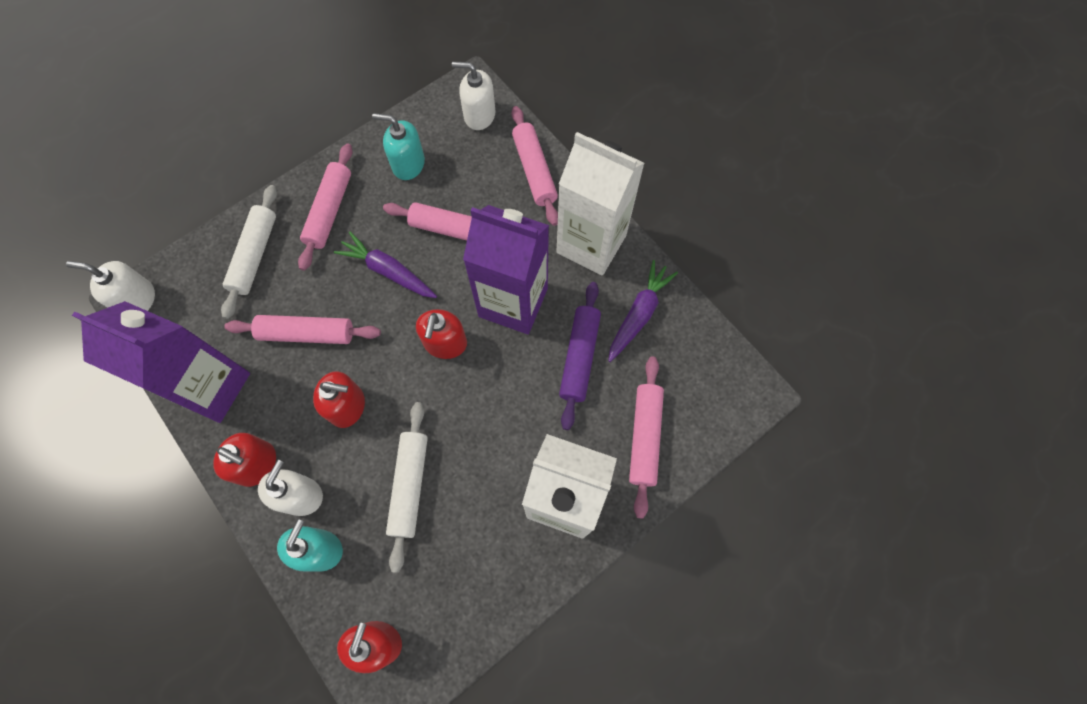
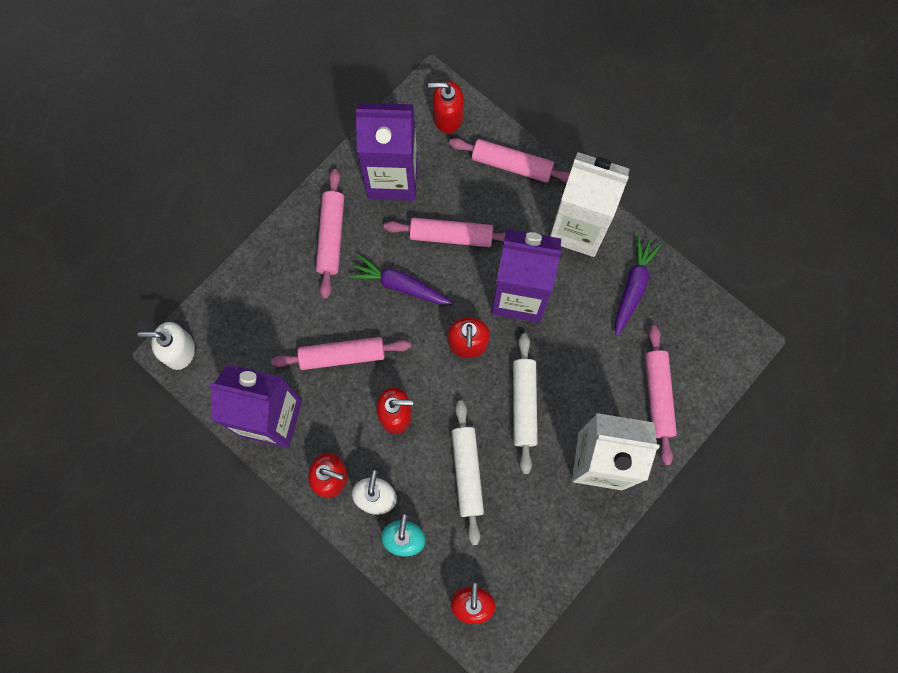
camera: 10 degrees left, 5 degrees up
white rolling pin [221,185,277,319] -> white rolling pin moved to [513,333,537,474]
turquoise soap dispenser [372,113,425,180] -> purple carton [355,103,418,201]
white soap dispenser [452,62,496,130] -> red soap dispenser [428,81,464,133]
pink rolling pin [511,106,558,226] -> pink rolling pin turned 45 degrees counterclockwise [449,138,570,183]
purple rolling pin [559,282,601,430] -> none

